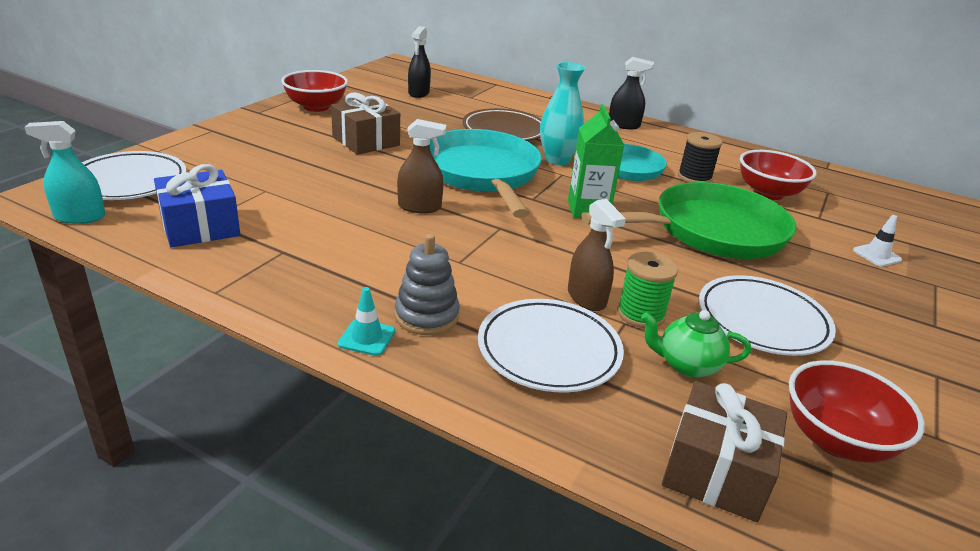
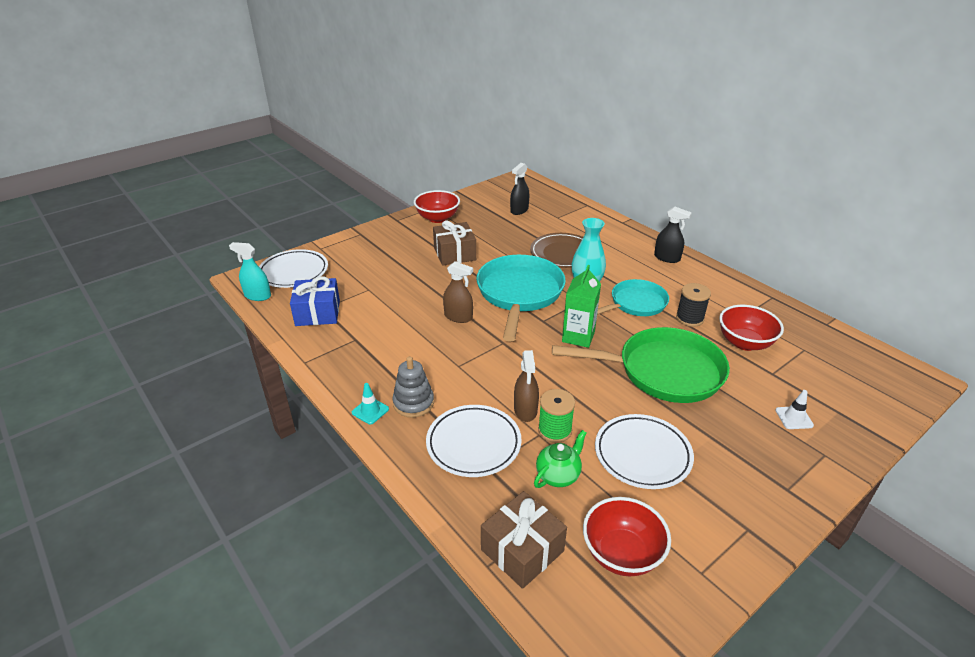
camera: 25 degrees right, 5 degrees up
green teapot [641,310,751,378] -> green teapot turned 105 degrees clockwise [534,430,587,488]

